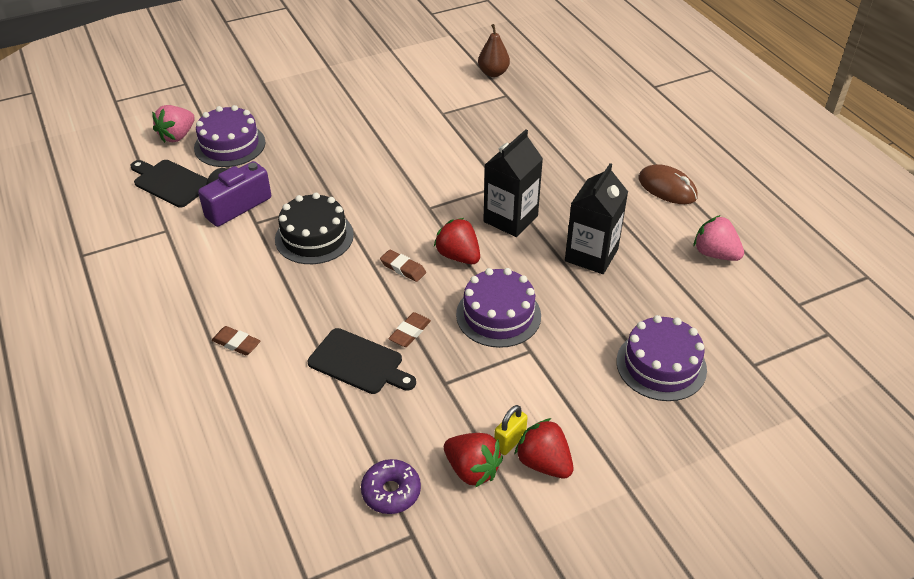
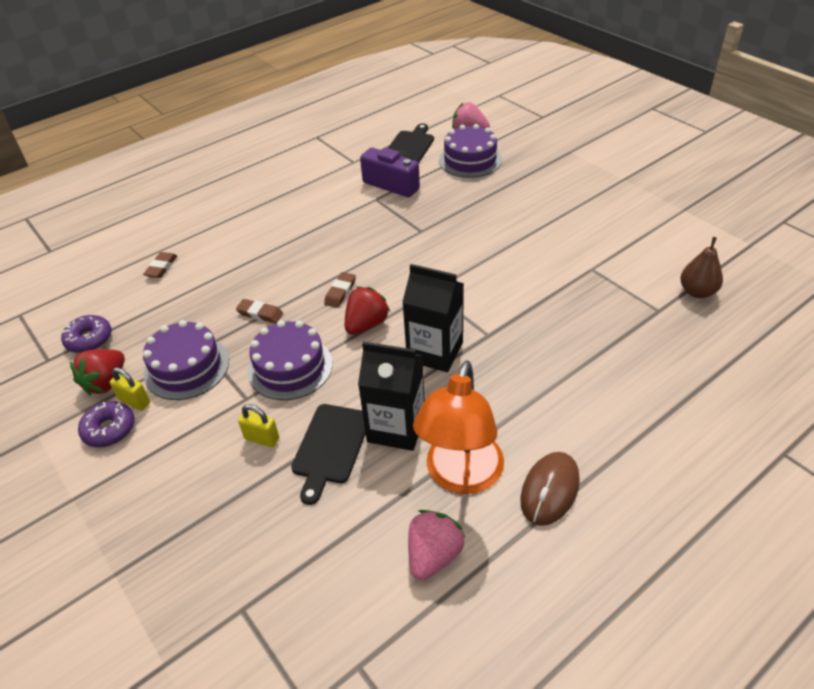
camera: 80 degrees right, 0 degrees up
brown eraser [212,326,260,355] -> brown eraser moved to [143,252,177,278]
black cake [275,193,354,264] -> none
black cutting board [308,328,416,394] -> black cutting board moved to [291,404,366,505]
red strawberry [514,418,574,478] -> purple donut [78,401,135,447]
purple cake [617,315,707,401] -> purple cake moved to [143,320,229,400]
none -> yellow padlock [238,404,279,447]
none -> orange lamp [413,360,504,494]

